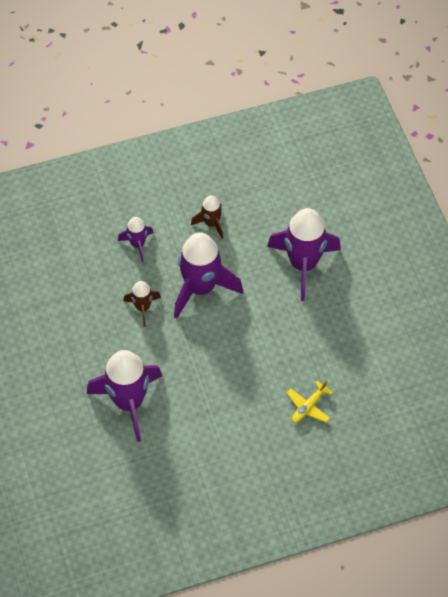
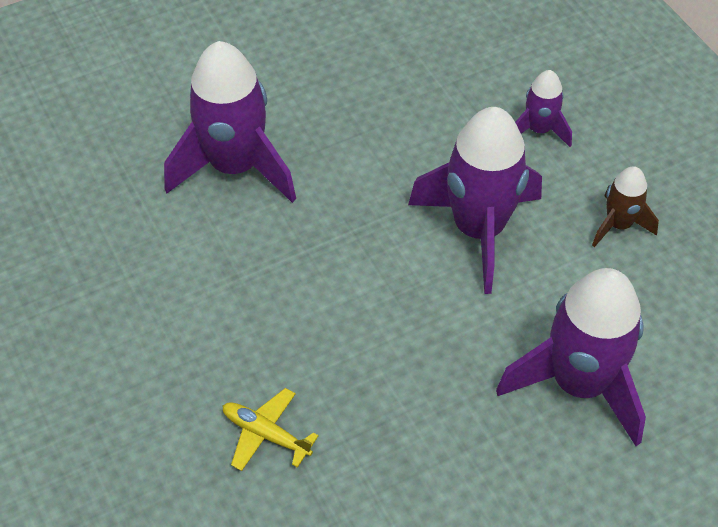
camera: 80 degrees right, 5 degrees down
brown rocket [123,281,161,327] -> none

